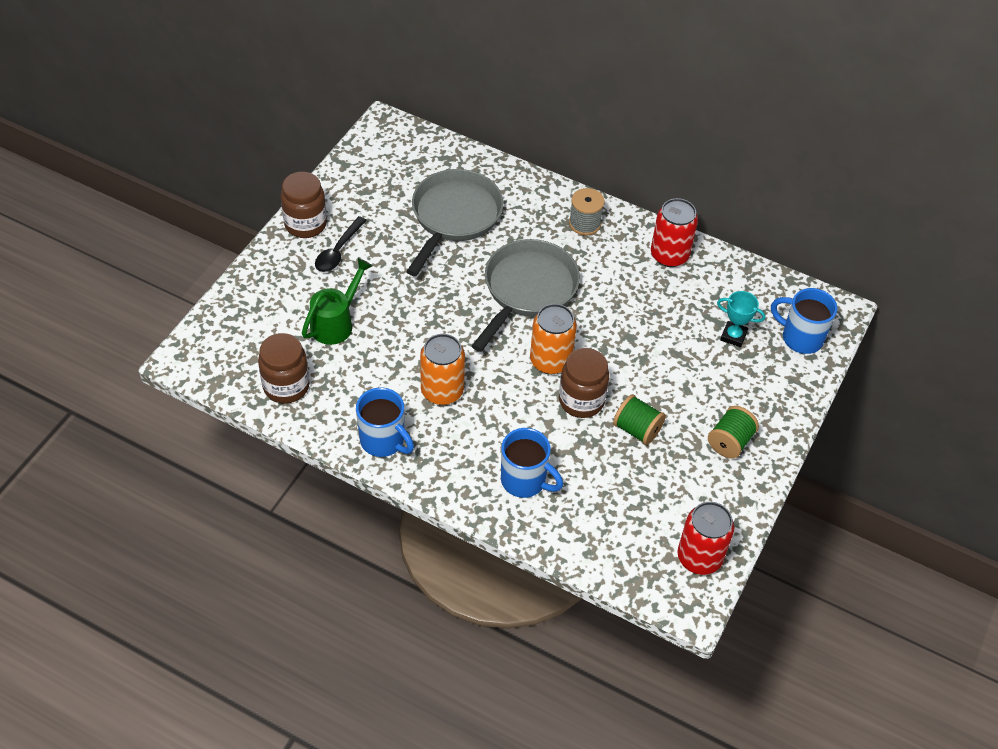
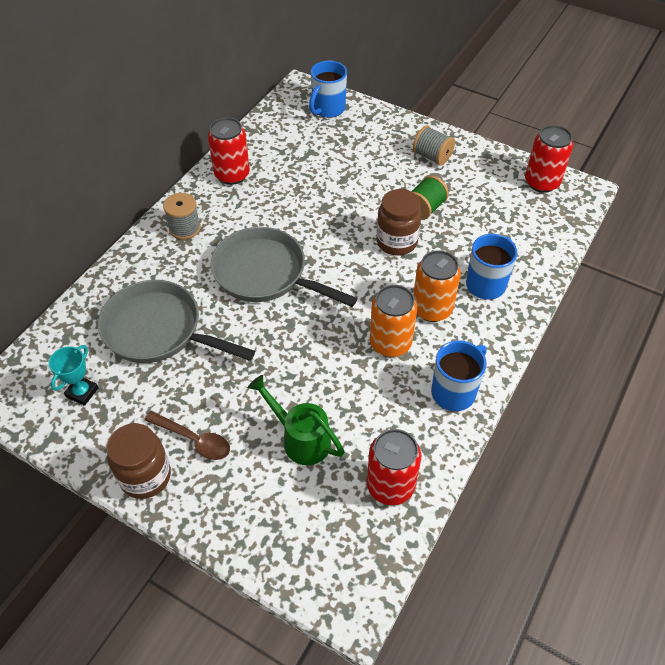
camera: 85 degrees left, 0 degrees up
brown jar [258,333,310,404] -> red can [367,429,421,505]
black spoon [315,216,367,272] -> brown spoon [144,411,230,460]
orange can [530,304,577,374] -> orange can moved to [413,250,461,322]
green spool [708,406,759,459] -> grey spool [413,125,455,166]
turquoise trophy [717,291,766,347] -> turquoise trophy moved to [49,345,99,406]

